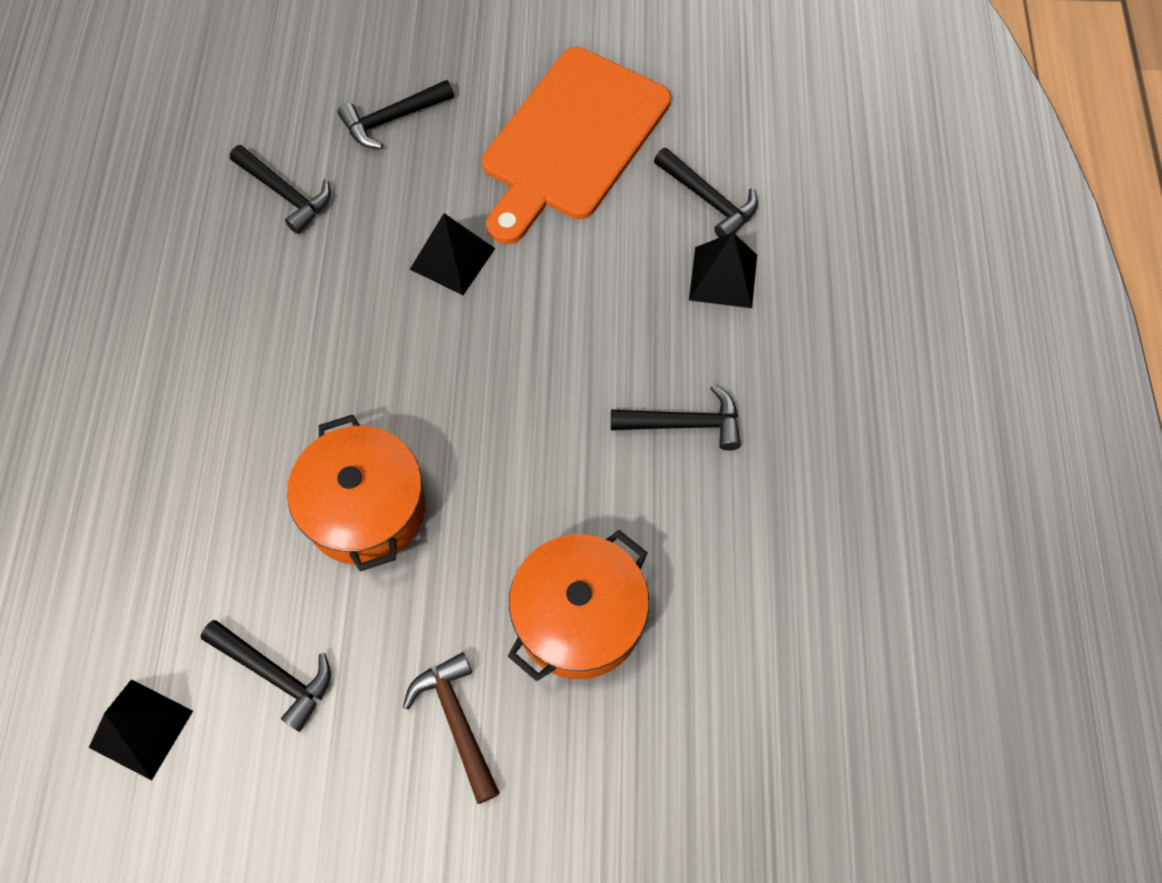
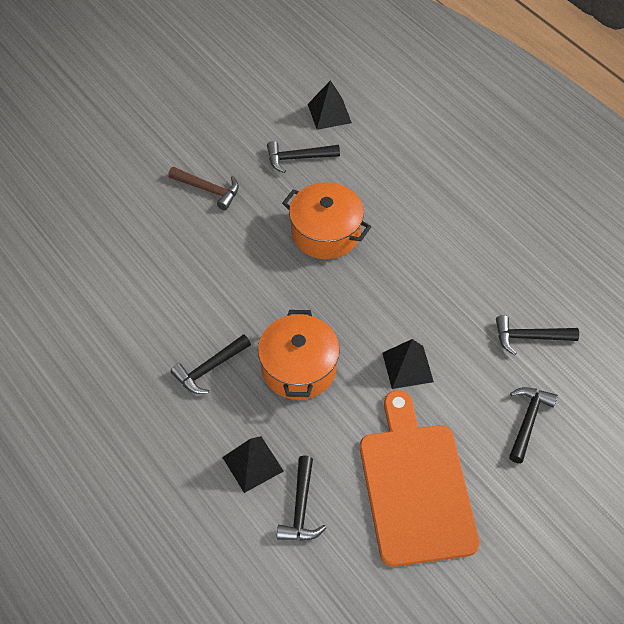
camera: 140 degrees right, 10 degrees down
orange pot [508,530,649,681] -> orange pot moved to [258,310,340,400]
black hammer [654,148,758,238] -> black hammer turned 90 degrees counterclockwise [277,455,326,541]

